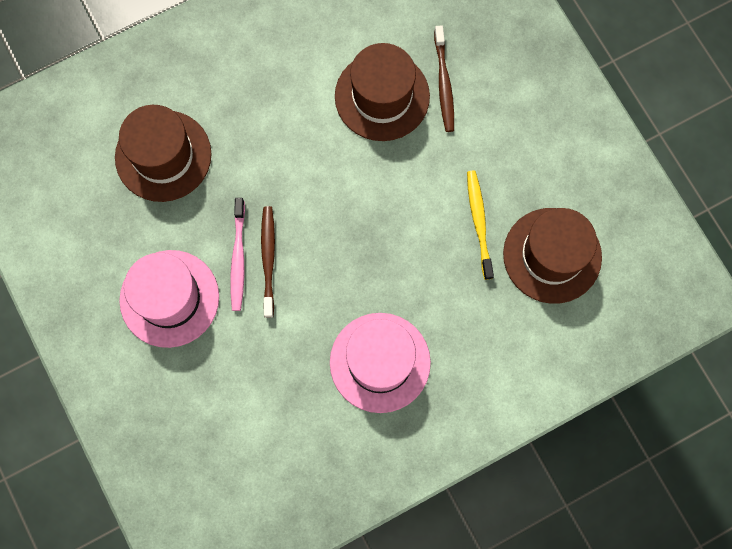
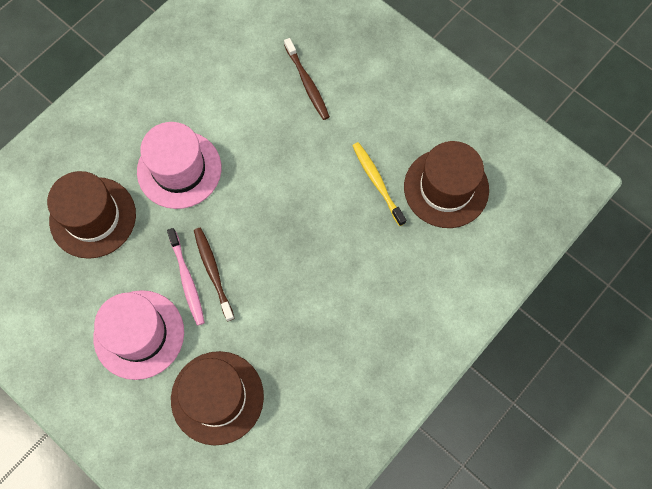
camera: 20 degrees left, 5 degrees down
pink hat [330,313,431,413] -> pink hat moved to [137,122,221,209]
brown hat [335,43,430,141] -> brown hat moved to [171,351,264,445]

